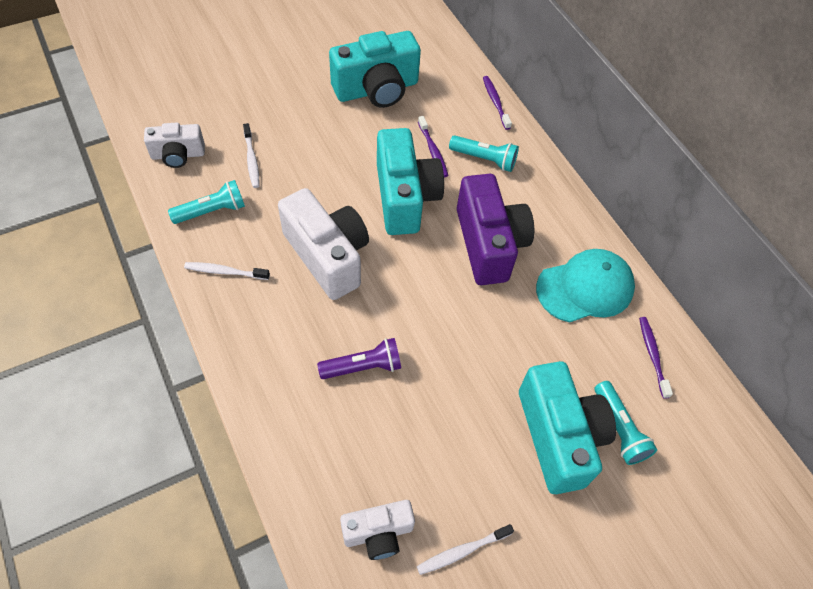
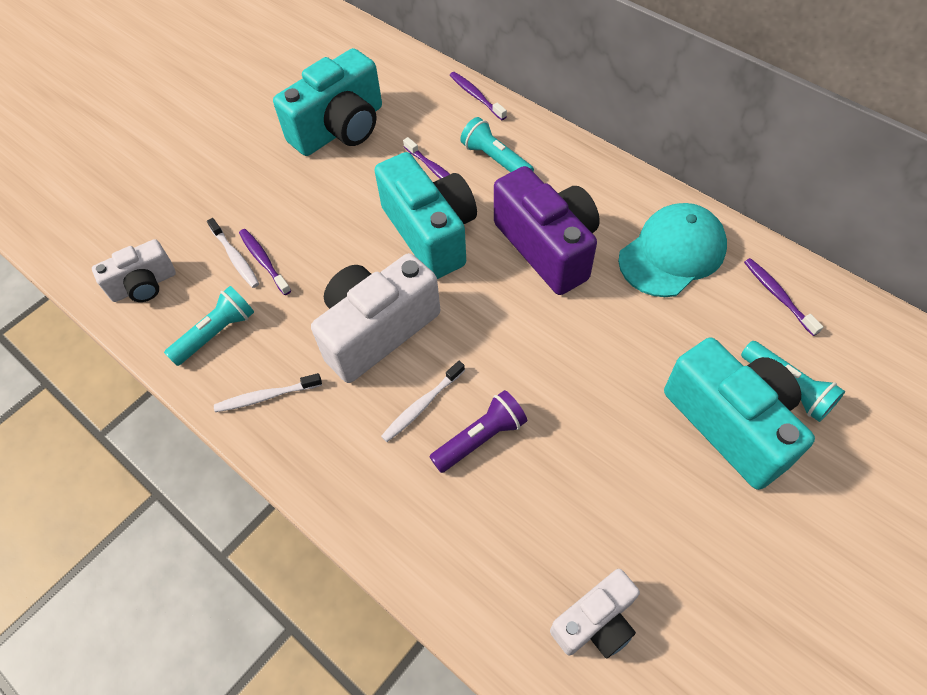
camera: 15 degrees left, 0 degrees up
white camera [278,188,369,300] -> white camera turned 75 degrees counterclockwise [311,253,440,383]
white toothbrush [417,524,514,575] -> white toothbrush moved to [381,361,465,442]
turquoise flashlight [449,135,519,172] -> turquoise flashlight turned 135 degrees counterclockwise [460,117,534,172]
none -> purple toothbrush [239,229,291,295]

